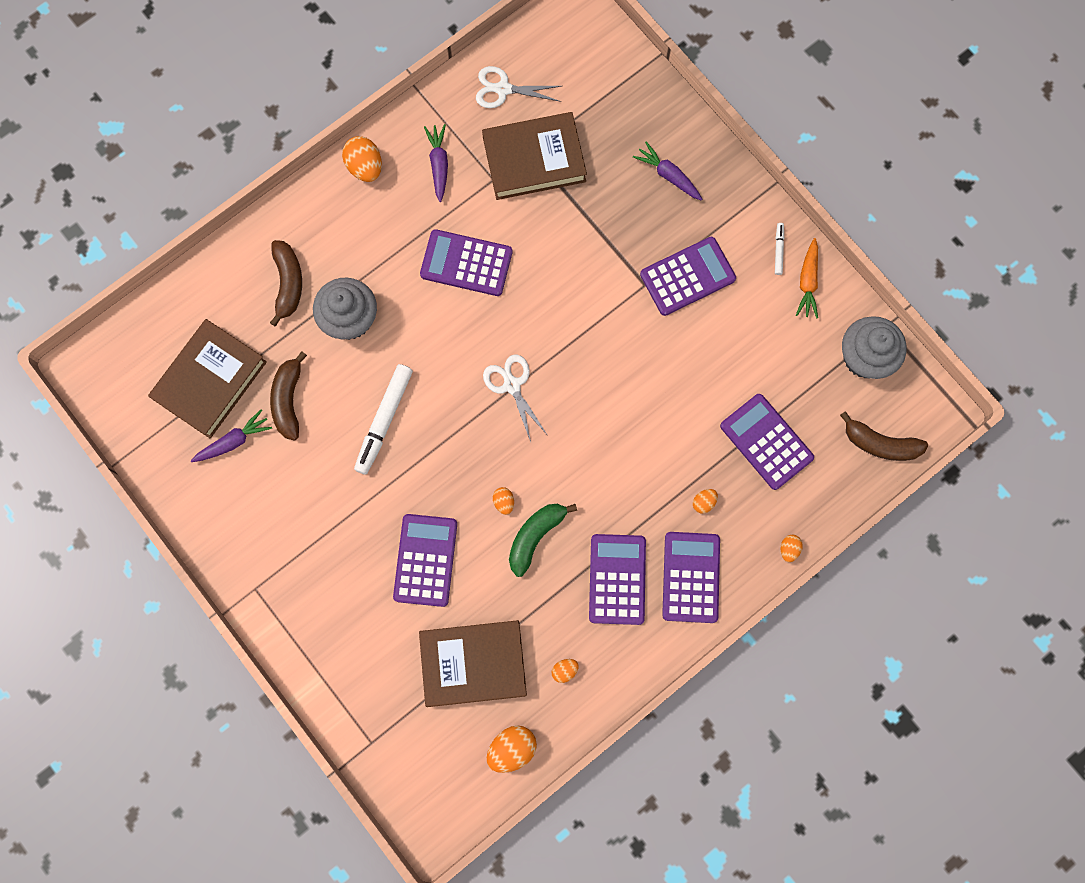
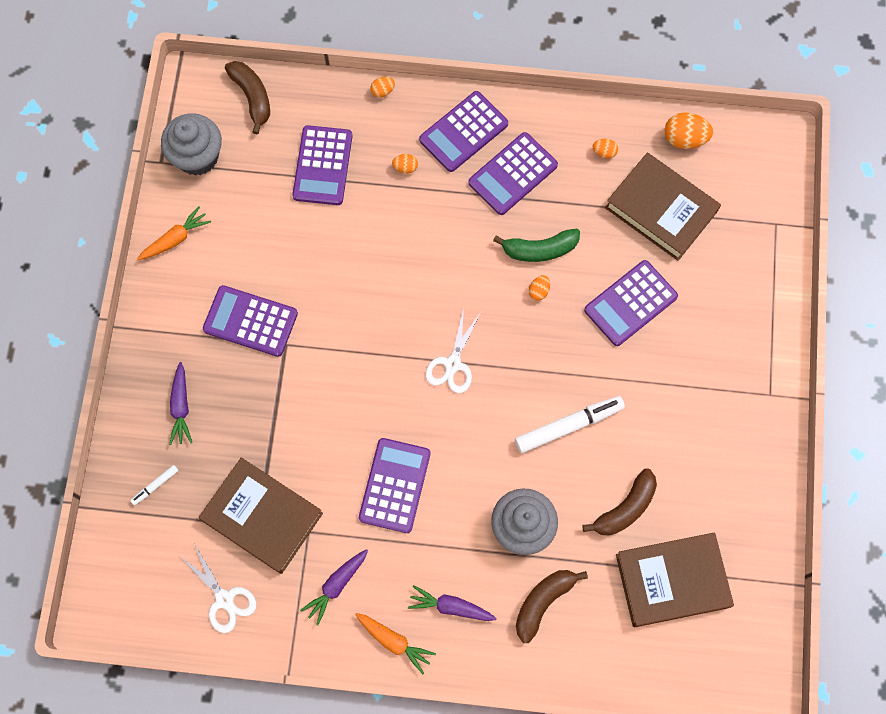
camera: 135 degrees left, 5 degrees down
purple carrot [191,410,272,462] -> purple carrot moved to [408,585,497,621]
orange egg [342,136,382,182] -> orange carrot [355,613,436,674]
purple calculator [420,229,512,296] -> purple calculator turned 135 degrees counterclockwise [359,438,430,533]
white marker [775,223,784,275] -> white marker moved to [130,465,179,506]

